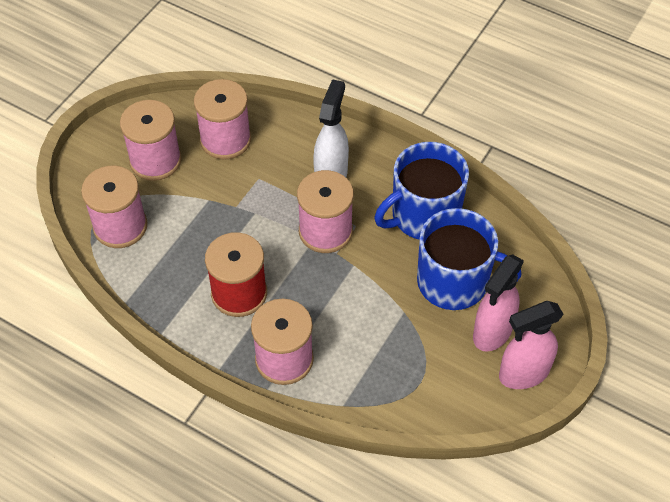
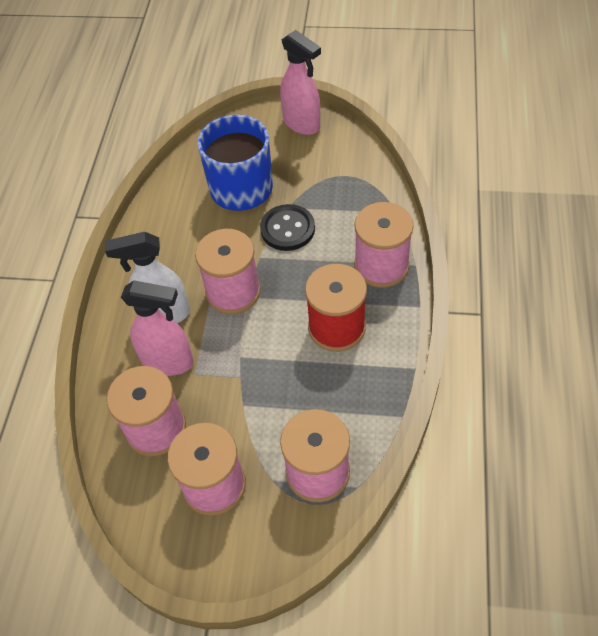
camera: 110 degrees left, 0 degrees up
blue mug [374,142,469,240] -> none
pink spray bottle [473,254,524,352] -> pink spray bottle moved to [121,280,193,376]
none -> black button [260,204,315,251]

